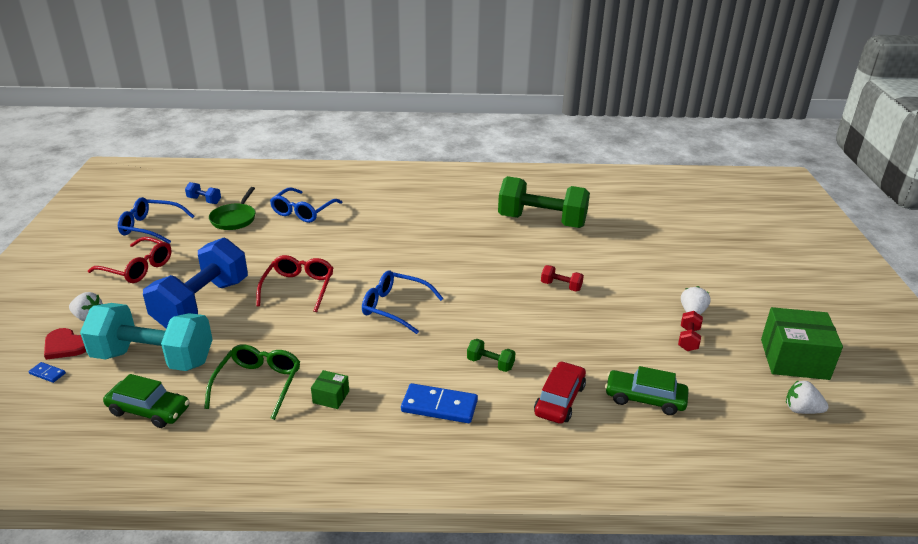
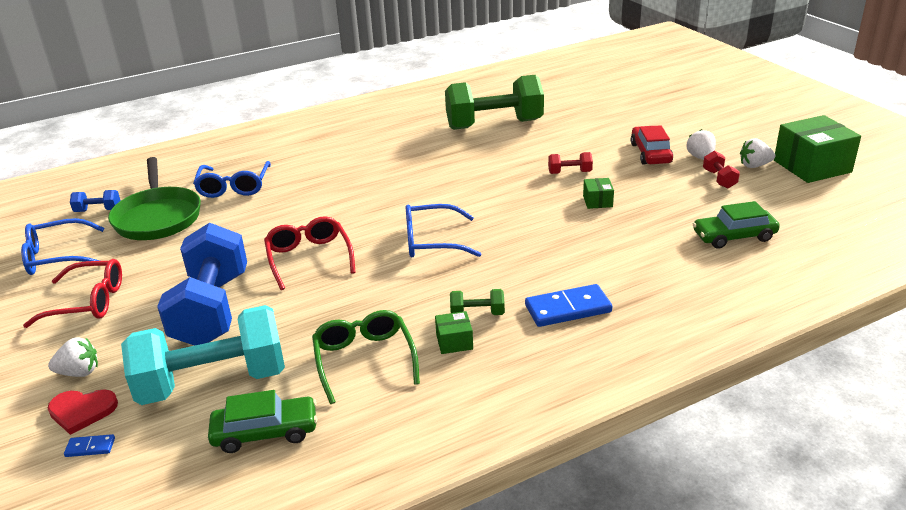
camera: 25 degrees left, 0 degrees up
green pan [209,187,256,230] -> green pan [108,157,201,240], size x1.54
green dumbbell [467,339,515,372] -> green dumbbell moved to [450,289,505,315]
red car [534,361,586,424] -> red car moved to [631,125,673,165]
white strawberry [786,380,829,414] -> white strawberry moved to [740,138,775,168]
none -> green box [583,178,614,209]

